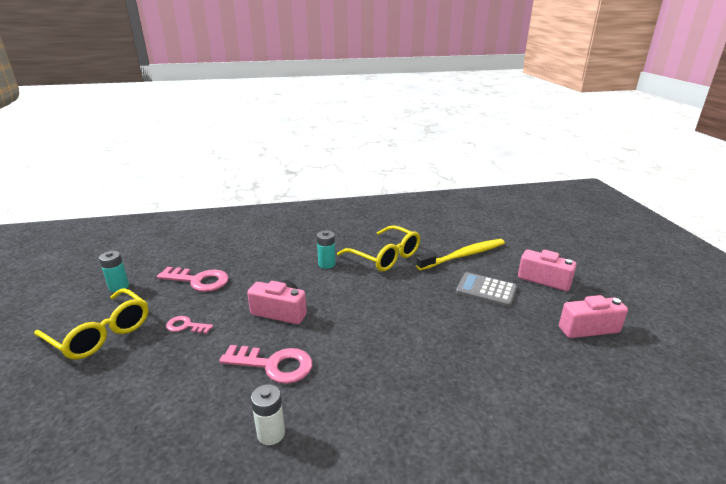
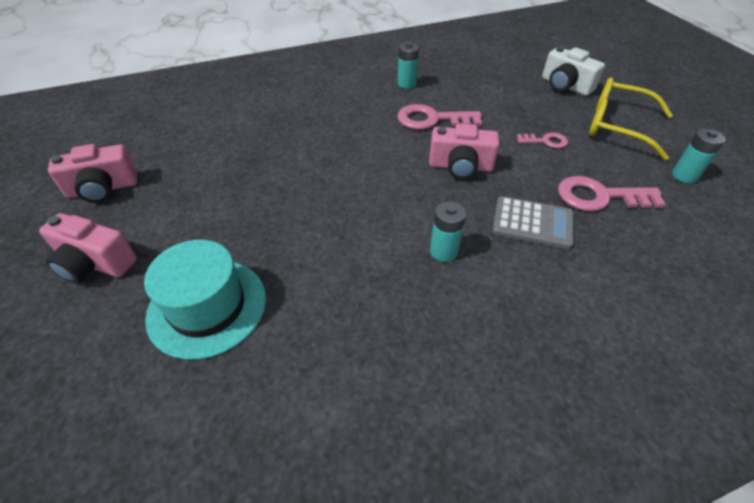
camera: 170 degrees right, 20 degrees up
white battery [251,384,285,445] -> turquoise battery [398,42,419,89]
yellow glasses [337,226,420,271] -> none
yellow toothbrush [416,239,505,270] -> turquoise hat [144,240,266,360]
grey calculator [456,272,517,307] -> grey calculator moved to [492,196,574,249]
none -> white camera [542,46,605,96]

